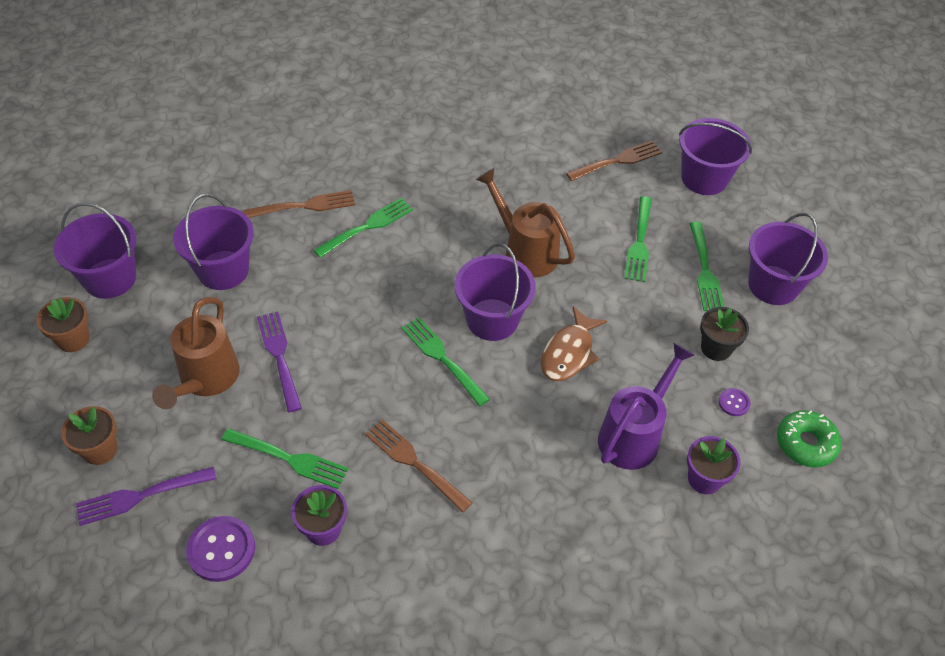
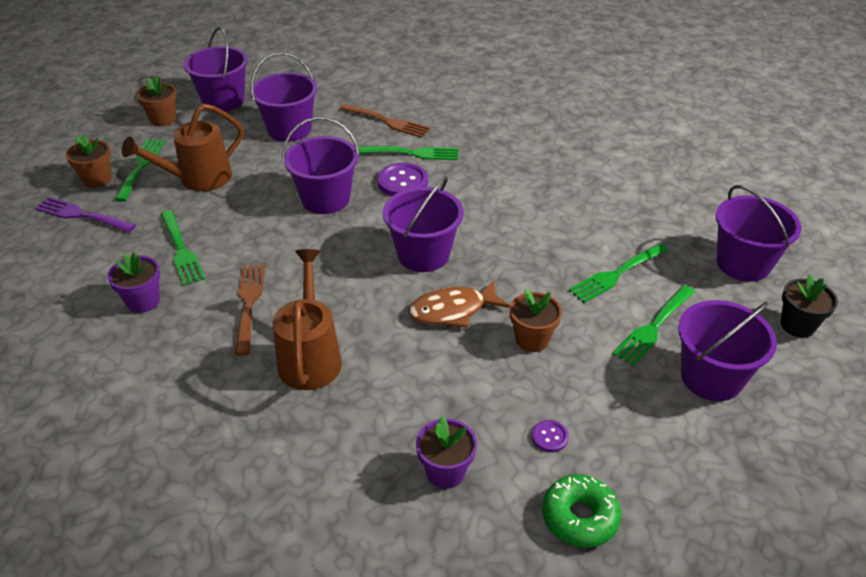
camera: 45 degrees right, 10 degrees down
purple button [186,516,255,582] -> purple button moved to [377,163,428,196]
purple fork [257,311,302,413] -> none
green fork [402,317,490,406] -> green fork moved to [114,139,165,201]
brown watering can [476,168,575,277] -> brown watering can moved to [273,249,342,390]
brown fork [566,141,662,181] -> none
purple watering can [598,343,695,470] -> none
black flower pot [700,307,749,361] -> black flower pot moved to [781,274,838,338]
none -> purple bucket [282,117,359,214]
none -> brown flower pot [510,289,562,352]

